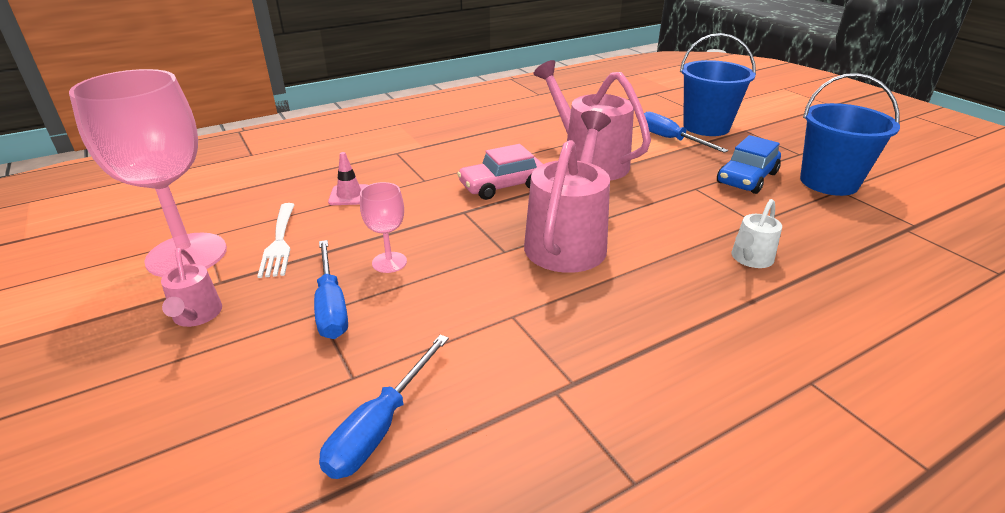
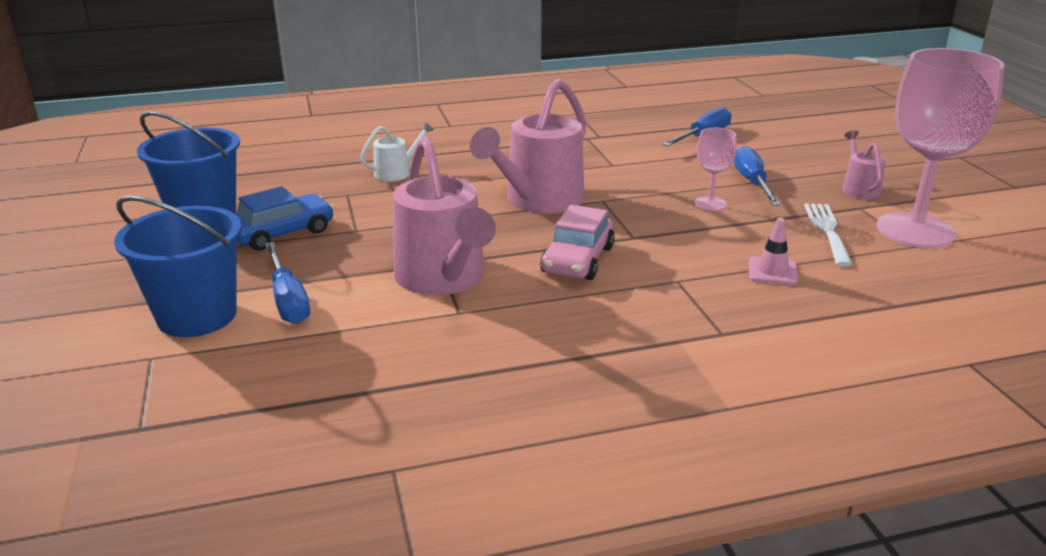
camera: 165 degrees left, 5 degrees down
pink car [457,144,543,200] -> pink car turned 120 degrees clockwise [540,205,615,280]

